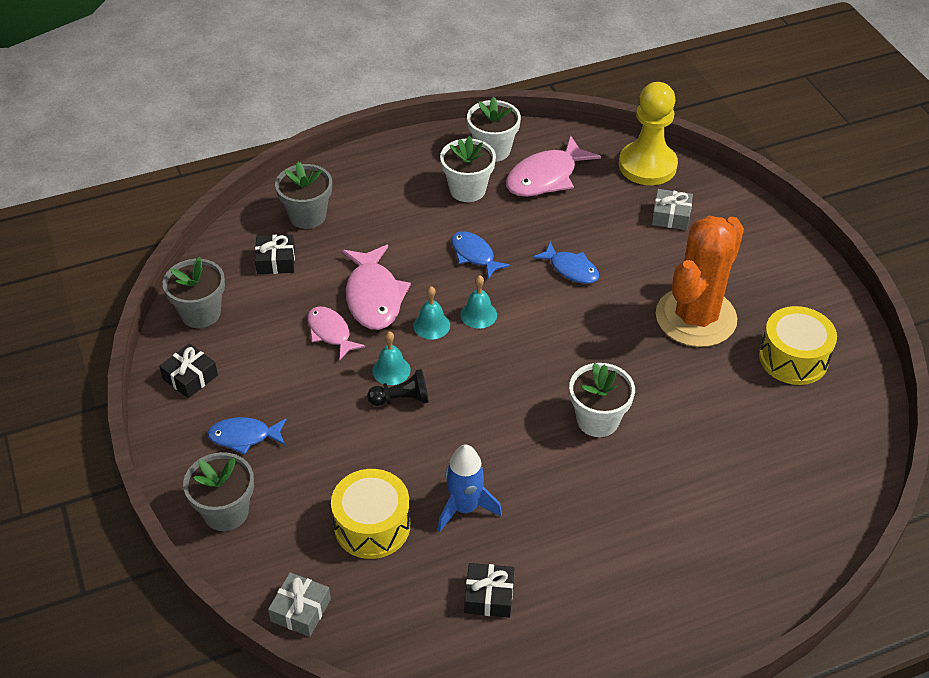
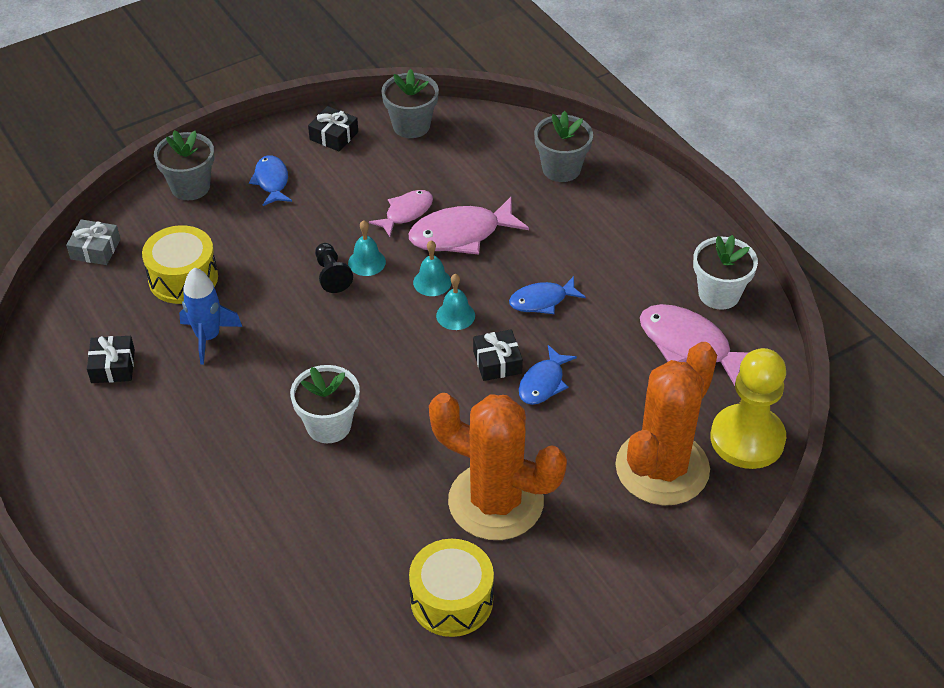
camera: 80 degrees right, 0 degrees up
black gift [255,234,295,274] -> black gift moved to [473,329,523,381]
white flower pot [440,136,496,202] -> none
blue fish [451,231,510,279] -> blue fish turned 150 degrees counterclockwise [509,276,586,314]
grey gift [652,189,693,230] -> orange cactus [615,342,717,506]

